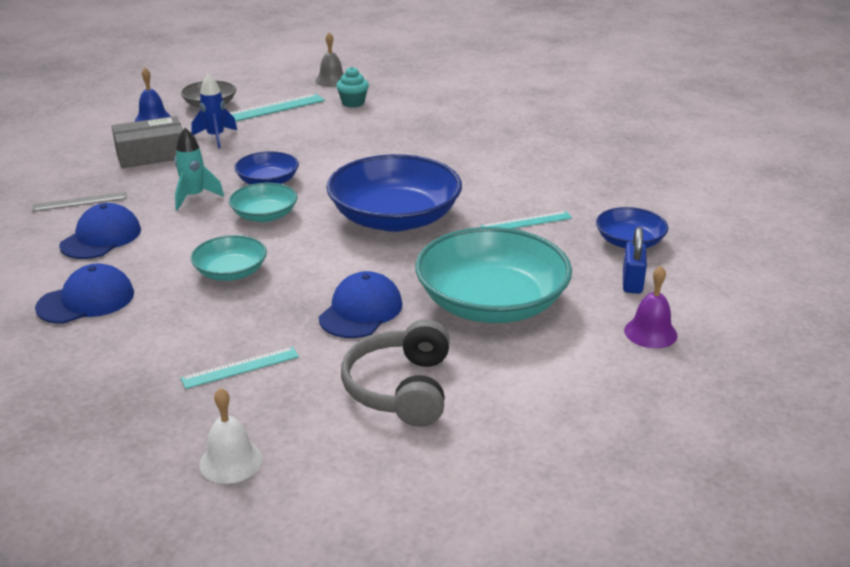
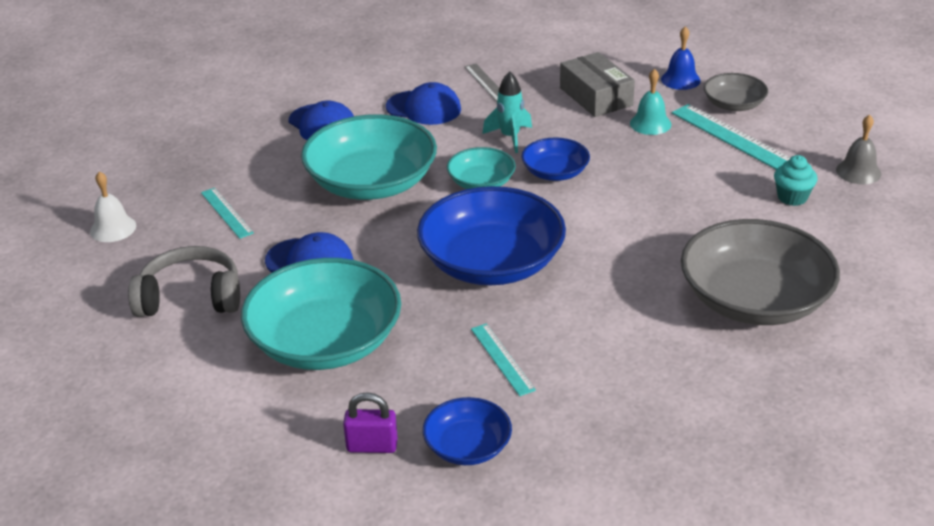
camera: 85 degrees right, 5 degrees up
turquoise bowl [191,235,267,281] -> turquoise bowl [301,114,437,200], size x1.96
blue rocket [192,74,237,148] -> turquoise bell [630,69,671,135]
blue padlock [623,227,647,294] -> purple padlock [343,392,398,453]
purple bell [624,266,678,349] -> none
none -> grey bowl [681,219,840,325]

